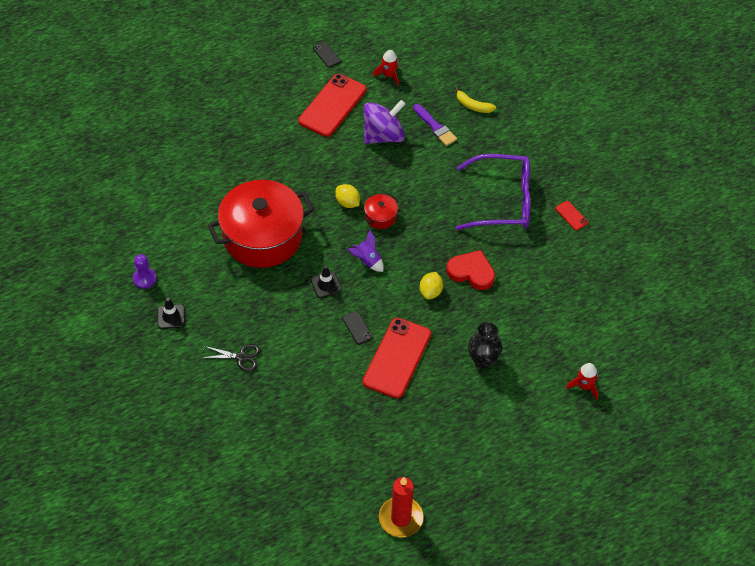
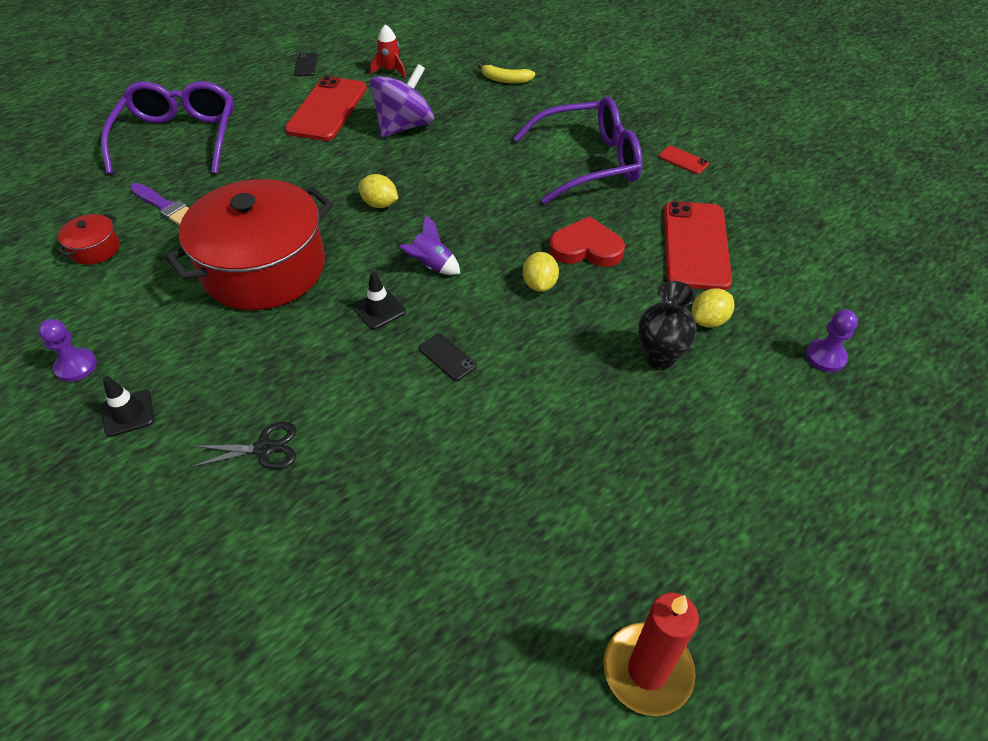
camera: 15 degrees left, 5 degrees down
black phone [313,42,341,68] -> black phone turned 45 degrees clockwise [294,53,318,76]
red pot [363,194,399,229] -> red pot moved to [57,213,120,265]
red phone [363,318,431,398] -> red phone moved to [664,201,732,290]
purple brush [413,104,457,146] -> purple brush moved to [130,183,189,226]
red rocket [566,363,598,400] -> purple pawn [806,310,858,372]
none -> purple glasses [101,81,234,174]
none -> yellow lemon [692,288,734,327]

